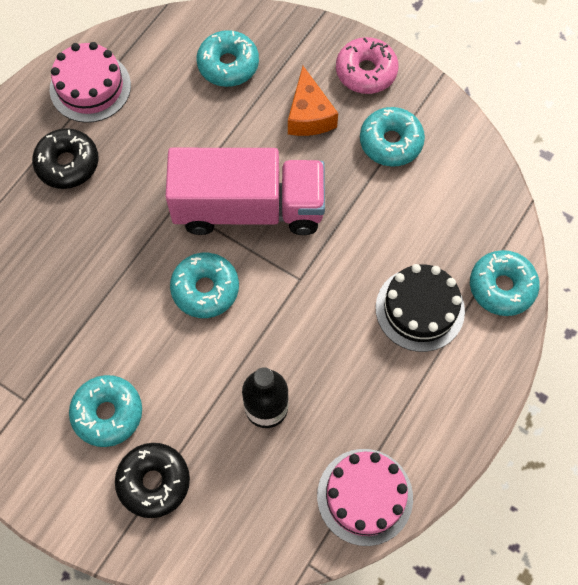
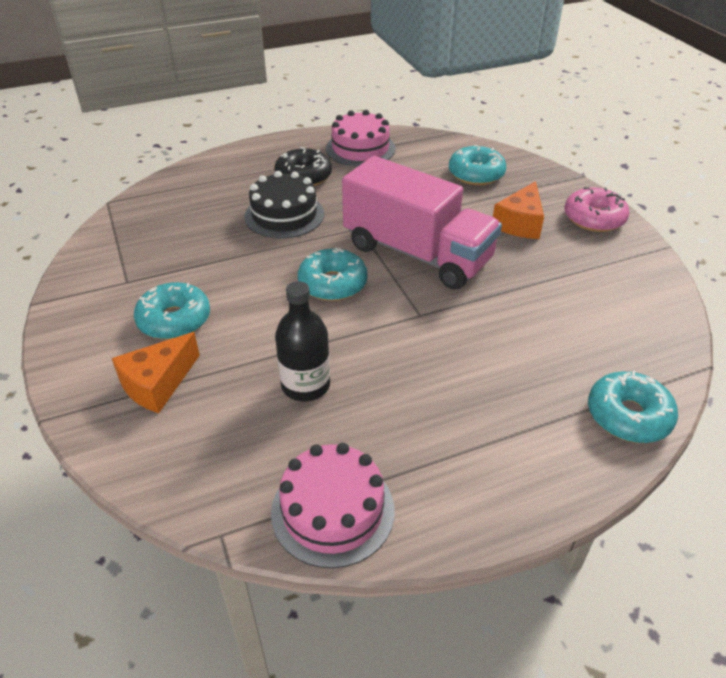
camera: 35 degrees right, 25 degrees down
black donut [115,443,190,518] -> orange cheese [112,332,200,413]
turquoise donut [360,107,425,167] -> none
black cake [376,264,465,352] -> black cake moved to [244,171,324,239]

